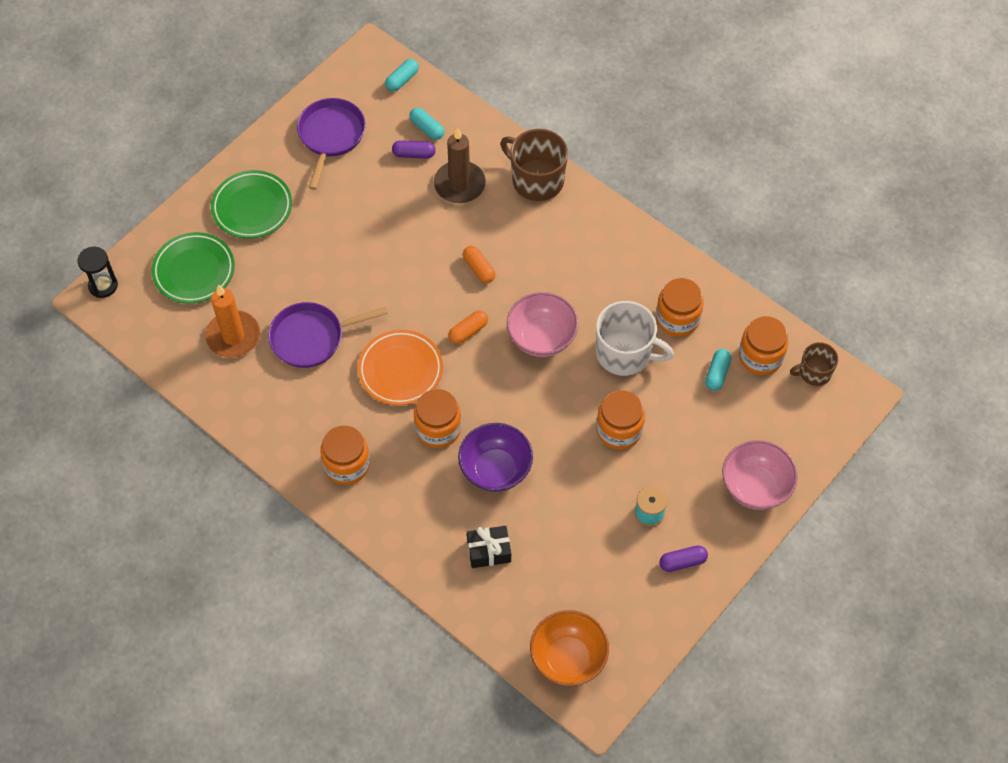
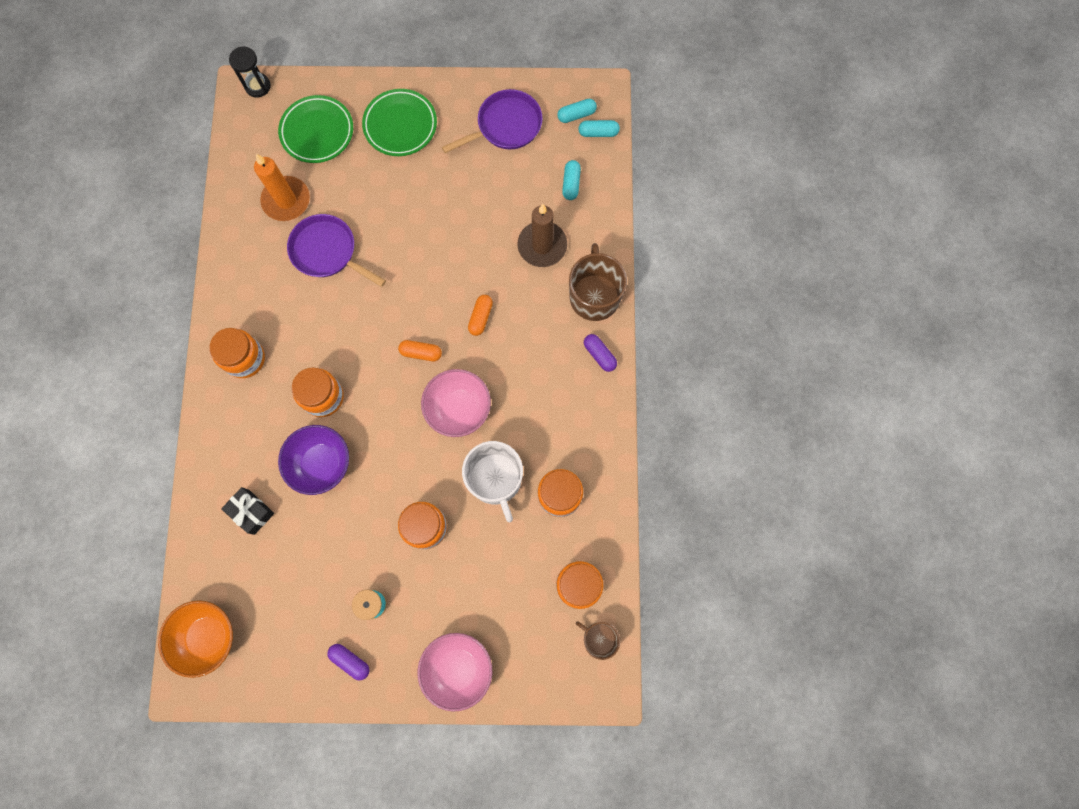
camera: 50 degrees right, 15 degrees up
orange plate [358,330,443,405] -> none
purple capsule [392,140,436,159] -> purple capsule moved to [584,334,617,372]
turquoise capsule [705,349,731,391] -> turquoise capsule moved to [557,99,597,123]

